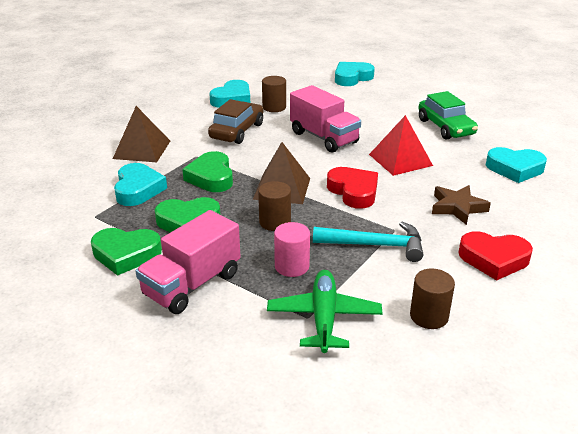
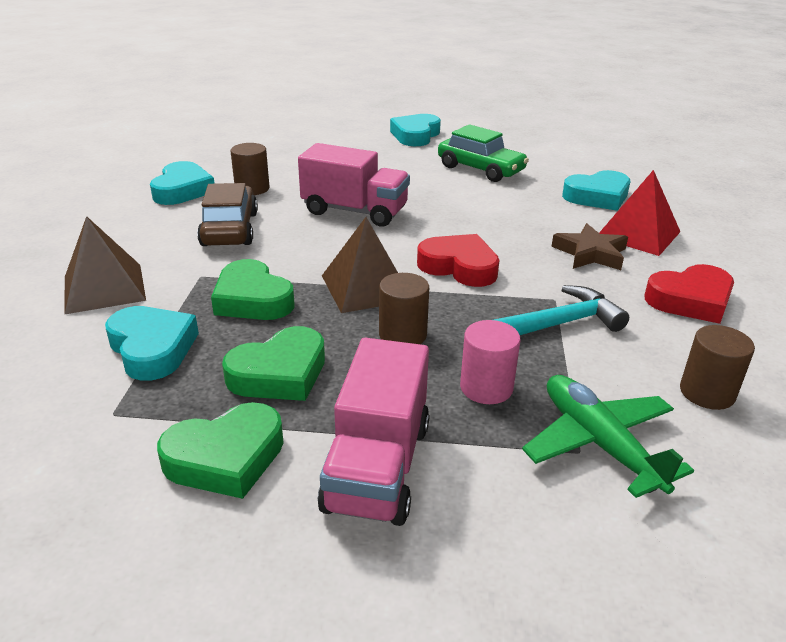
camera: 30 degrees left, 0 degrees up
turquoise heart [335,62,375,86] -> turquoise heart moved to [390,114,441,146]
red pyramid [369,115,433,176] -> red pyramid moved to [599,170,680,256]

